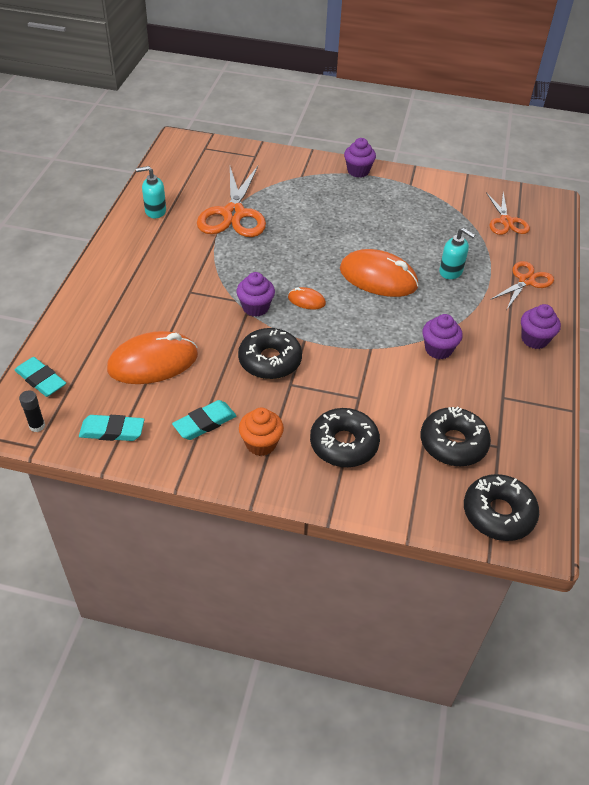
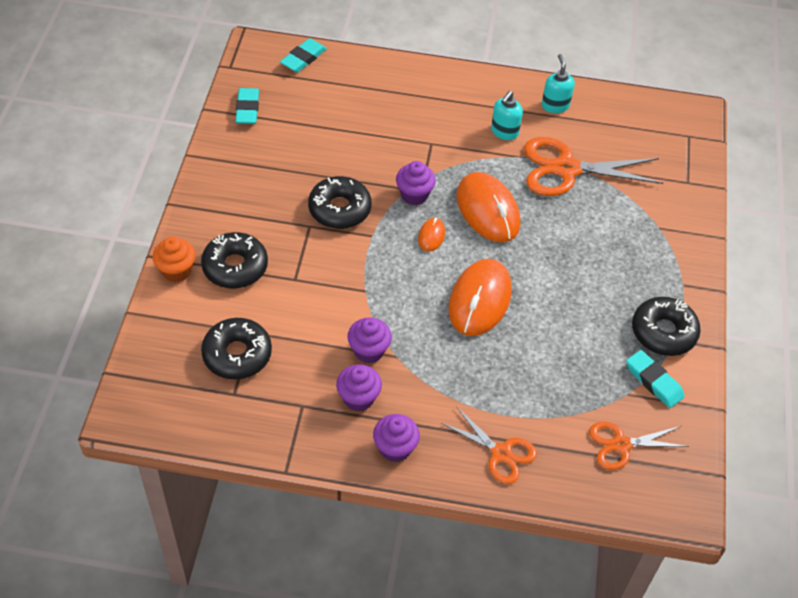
camera: 85 degrees right, 5 degrees up
black glue stick [19,391,45,432] -> none
orange mouse [107,331,198,384] -> orange mouse moved to [457,172,520,242]
turquoise eraser [172,400,236,440] -> turquoise eraser moved to [626,350,685,408]
orange cupcake [239,407,284,456] -> orange cupcake moved to [152,237,195,282]
purple cupcake [344,138,376,178] -> purple cupcake moved to [336,364,382,411]
turquoise soap dispenser [439,228,475,279] -> turquoise soap dispenser moved to [491,91,523,140]
black donut [464,474,539,541] -> black donut moved to [632,297,701,356]

